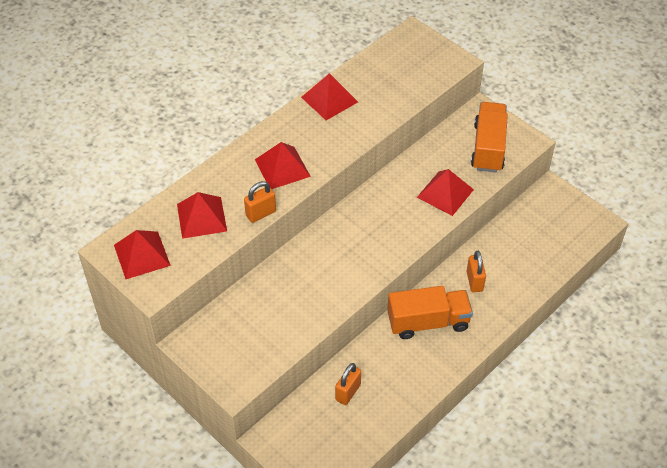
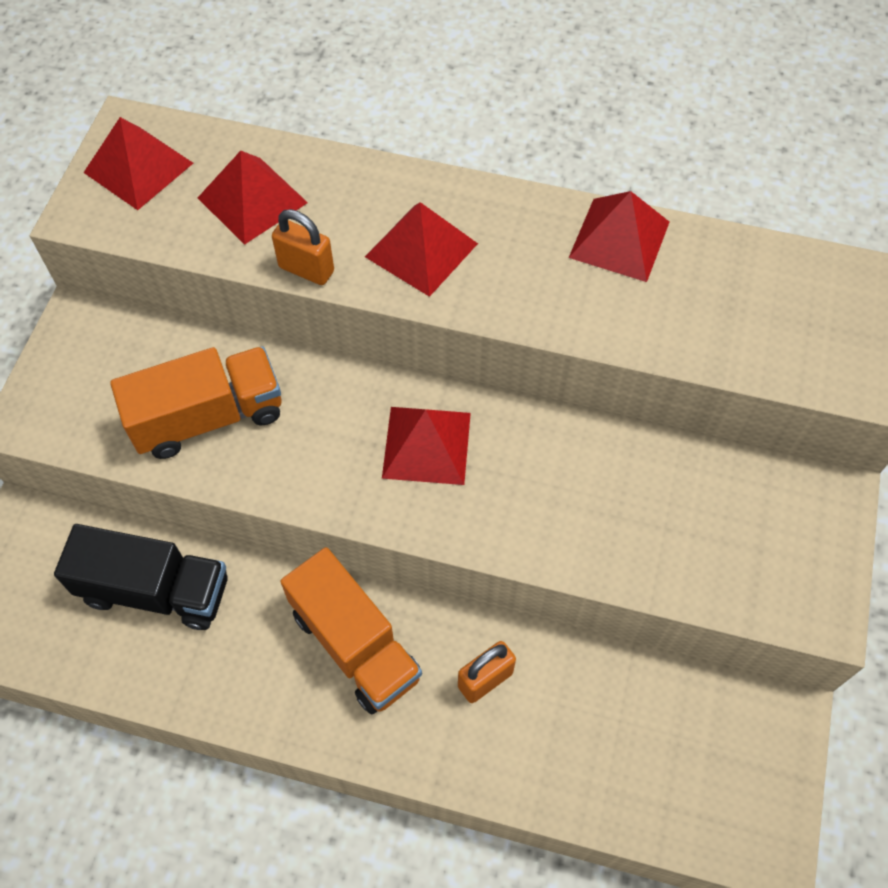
camera: 60 degrees right, 10 degrees up
orange padlock [335,363,361,405] -> black truck [54,524,228,630]
red pyramid [417,169,474,216] -> red pyramid moved to [382,407,471,485]
orange truck [471,102,508,172] -> orange truck moved to [110,347,281,459]

